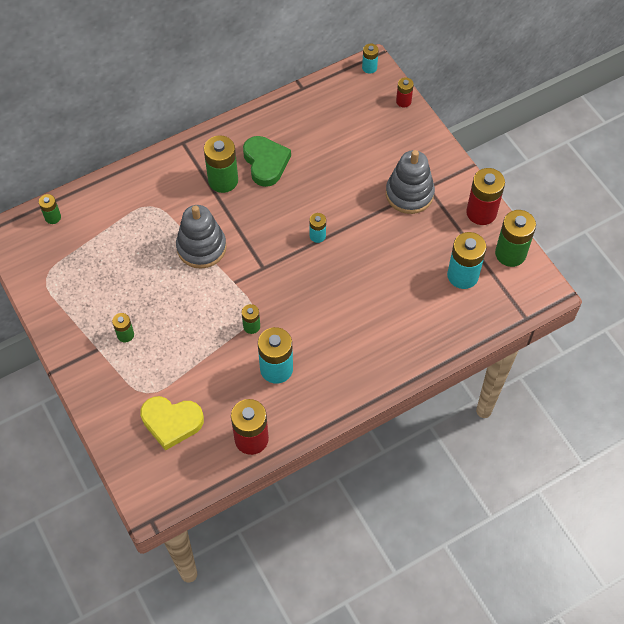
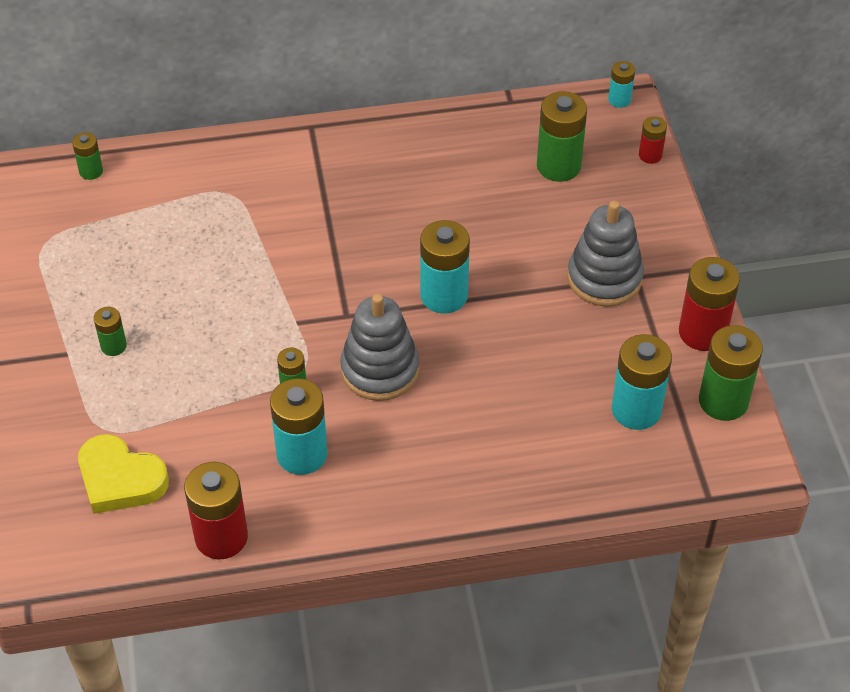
camera: 20 degrees right, 10 degrees down
grey stacking toy [176,205,227,269] -> grey stacking toy moved to [340,294,419,401]
green battery [204,135,238,193] -> green battery moved to [537,91,587,182]
green heart [243,136,291,187] -> none
turquoise battery [309,213,326,243] -> turquoise battery [420,220,470,314], size x1.88

